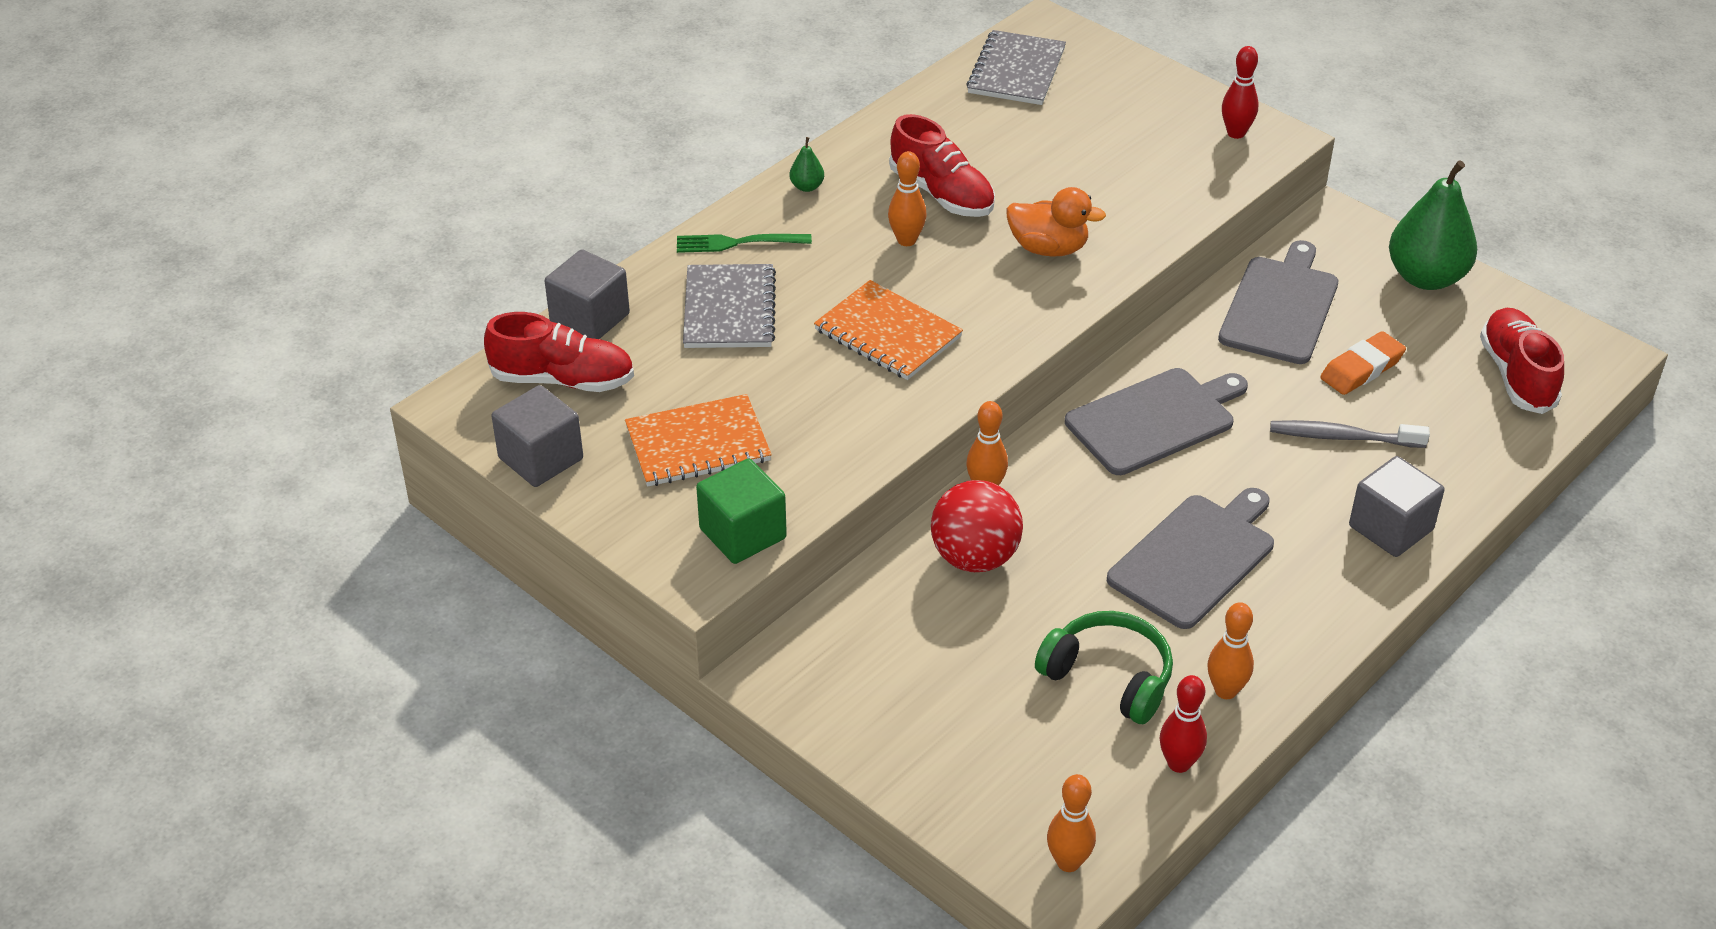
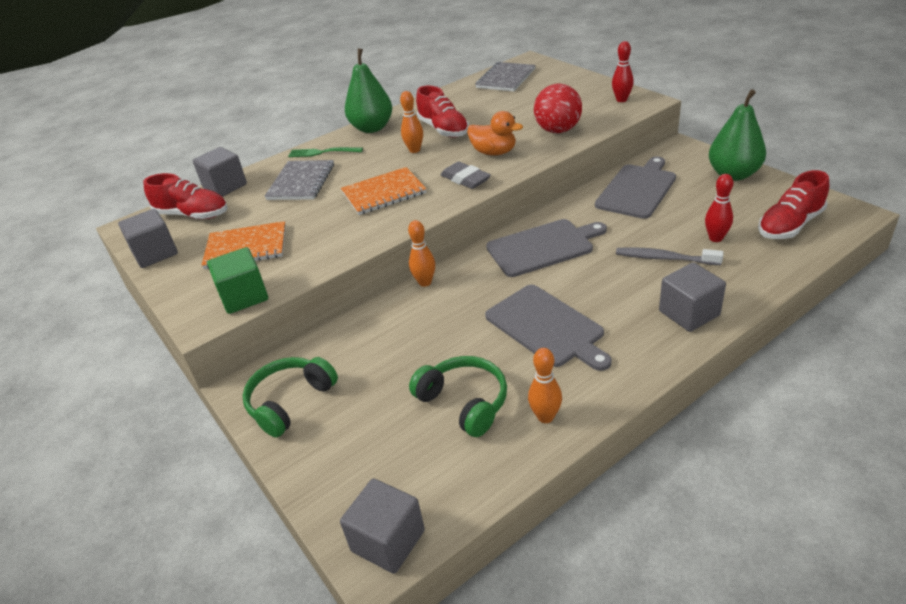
camera: 15 degrees right, 5 degrees down
green pear [789,137,824,192] -> green pear [345,48,392,133], size x2.43
orange notebook [814,280,963,380] -> orange notebook turned 75 degrees counterclockwise [341,167,426,215]
red ball [931,480,1023,572] -> red ball moved to [534,84,582,133]
orange bowling pin [1047,774,1096,872] -> grey cube [340,479,425,574]
grey cutting board [1107,488,1274,629] -> grey cutting board turned 90 degrees clockwise [485,285,612,371]
red bowling pin [1160,675,1207,773] -> red bowling pin moved to [705,174,733,242]
orange eraser [1320,331,1406,395] -> none
red shoe [1480,308,1564,414] -> red shoe turned 135 degrees counterclockwise [758,170,829,239]
none -> green headphones [243,357,338,438]
none -> grey eraser [441,161,491,189]

